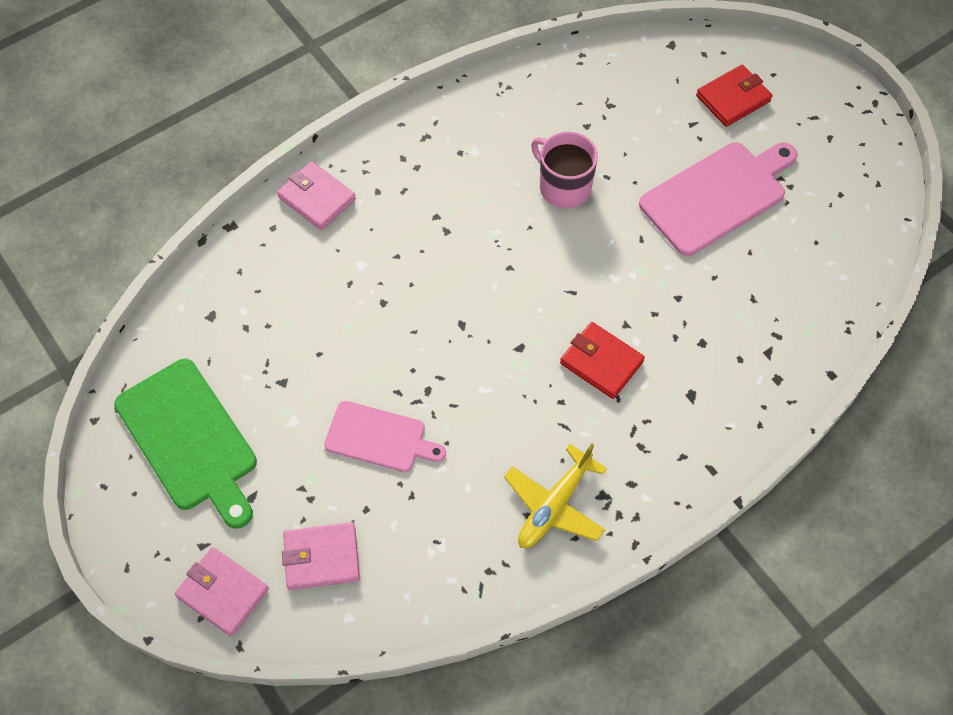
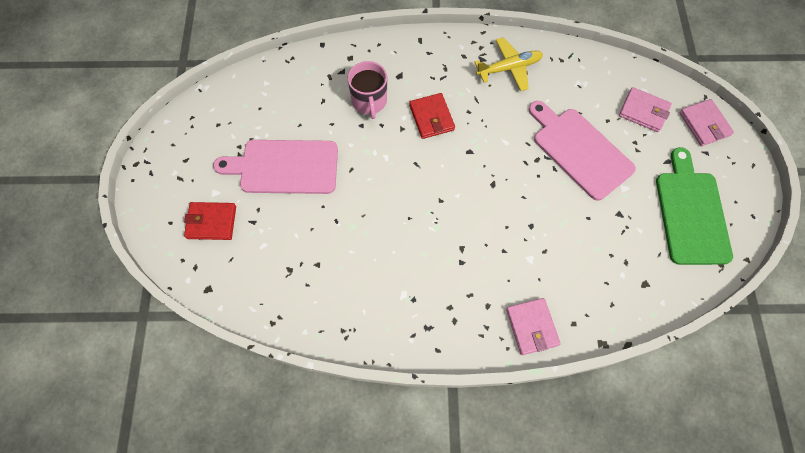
camera: 145 degrees left, 5 degrees up
pink cutting board [324,401,446,472] -> pink cutting board [529,101,636,201], size x1.60
pink mug [531,132,598,208] -> pink mug moved to [348,61,387,119]

